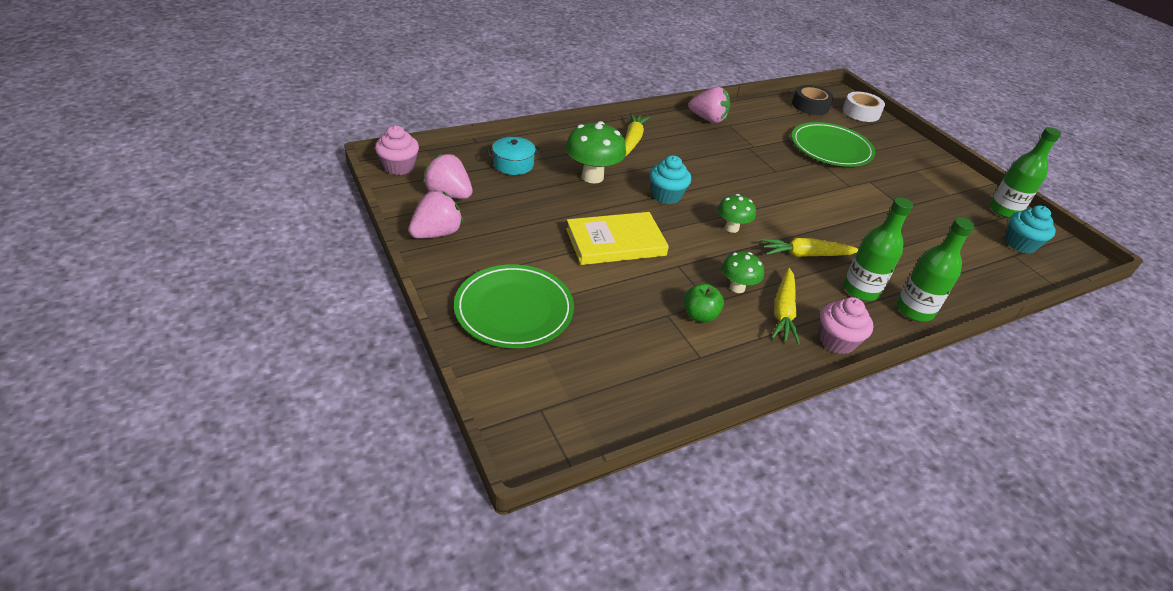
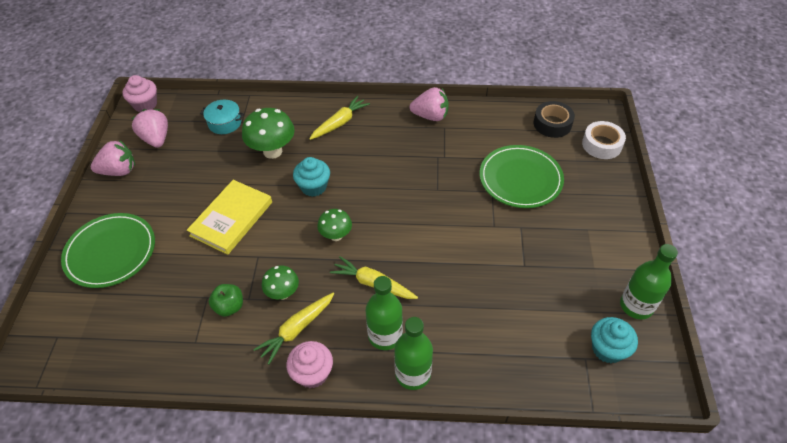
camera: 35 degrees right, 10 degrees up
yellow book [566,212,669,265] -> yellow book turned 75 degrees counterclockwise [187,180,272,255]
pink strawberry [689,87,730,123] -> pink strawberry turned 45 degrees counterclockwise [410,87,449,121]

